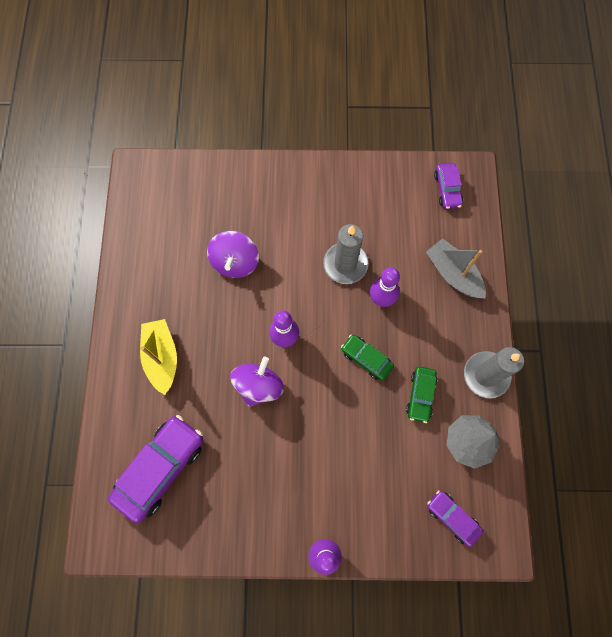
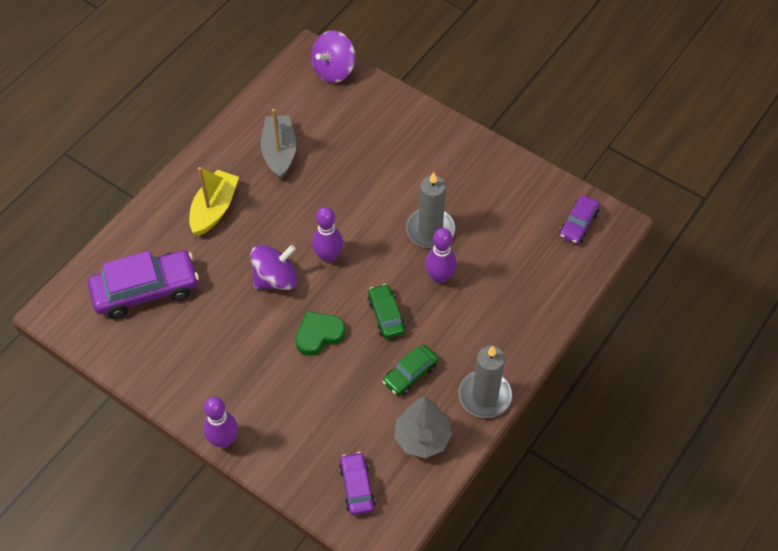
camera: 35 degrees right, 15 degrees down
purple spinning top [207,231,259,278] -> purple spinning top moved to [311,30,355,83]
grey boat [426,238,486,298] -> grey boat moved to [261,109,296,179]
none -> green heart [295,311,345,356]

